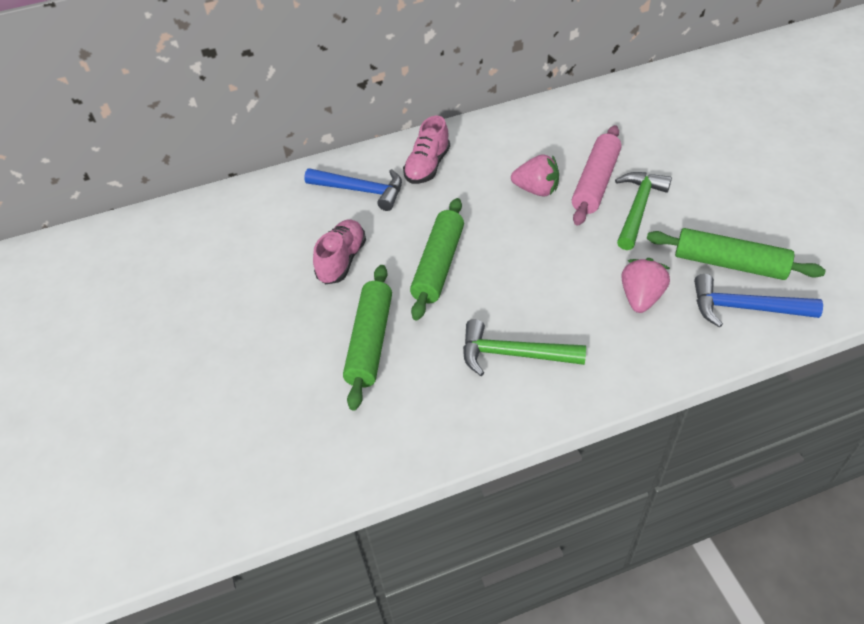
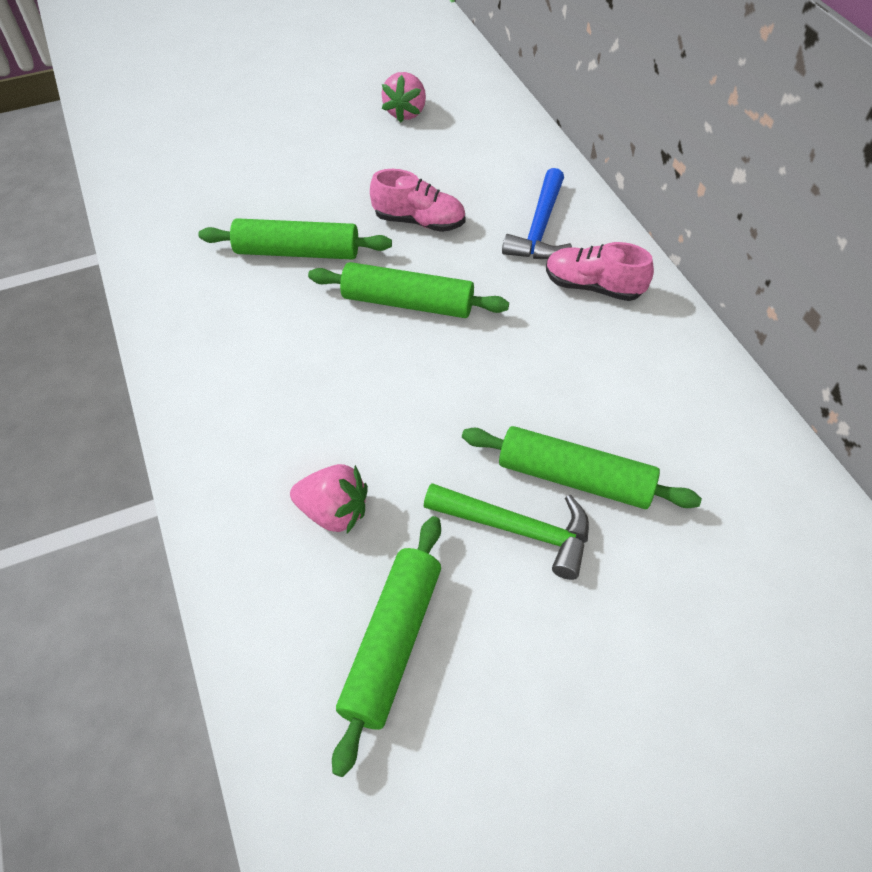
camera: 85 degrees right, 5 degrees up
green hammer [463,319,586,376] -> none
pink strawberry [511,154,559,196] -> pink strawberry moved to [382,72,426,123]
pink rolling pin [572,125,622,226] -> green rolling pin [462,426,702,509]
blue hammer [694,274,823,327] -> none

